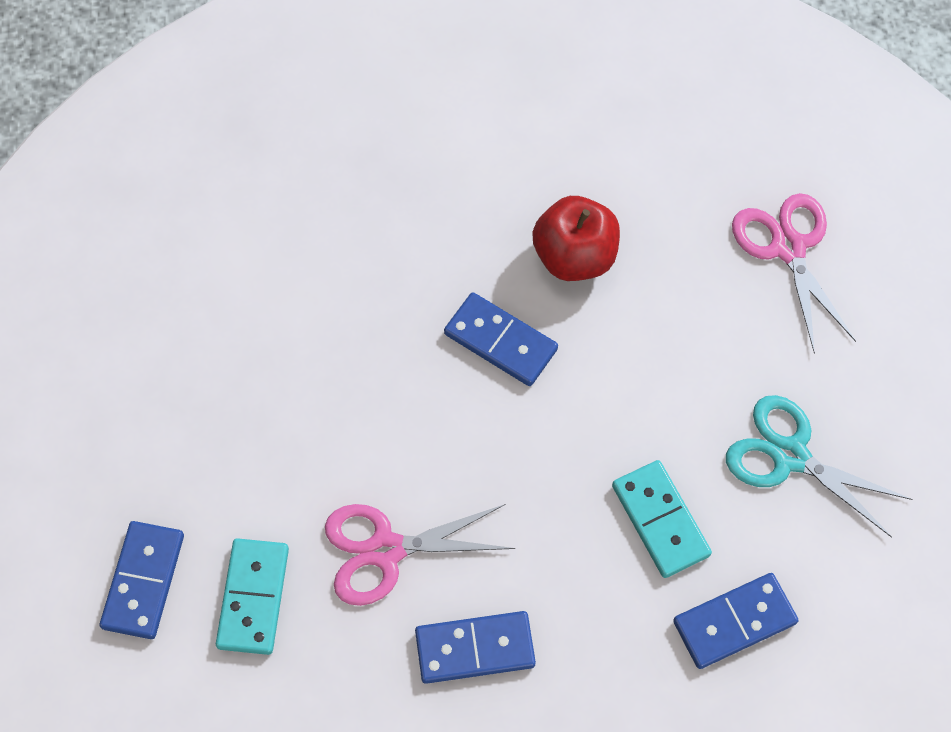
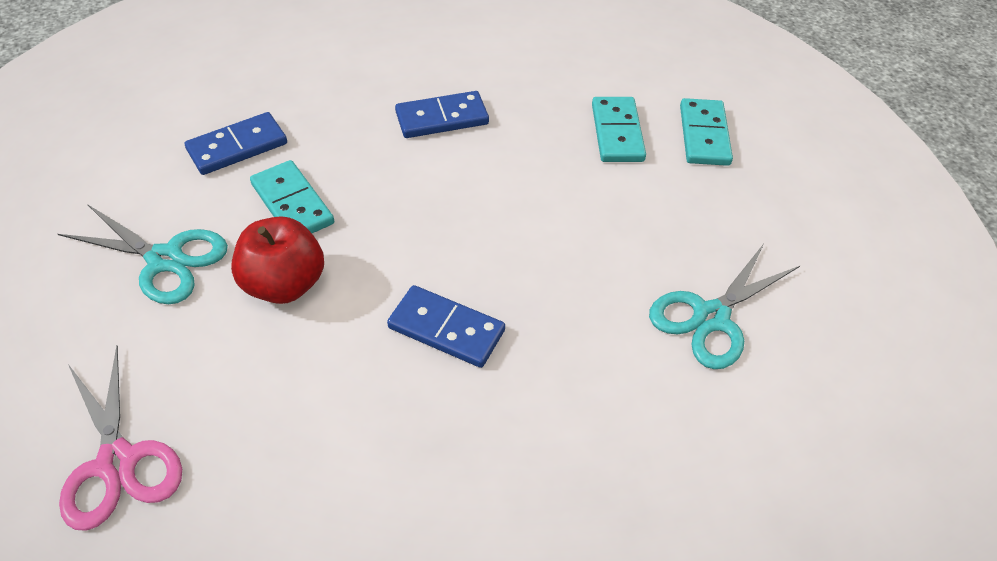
camera: 170 degrees right, 15 degrees down
blue domino [100,521,184,639] -> turquoise domino [680,98,733,166]
pink scissors [325,504,515,606] -> none
red apple [532,196,620,281] -> red apple moved to [231,216,324,304]
none -> turquoise scissors [649,244,801,369]

